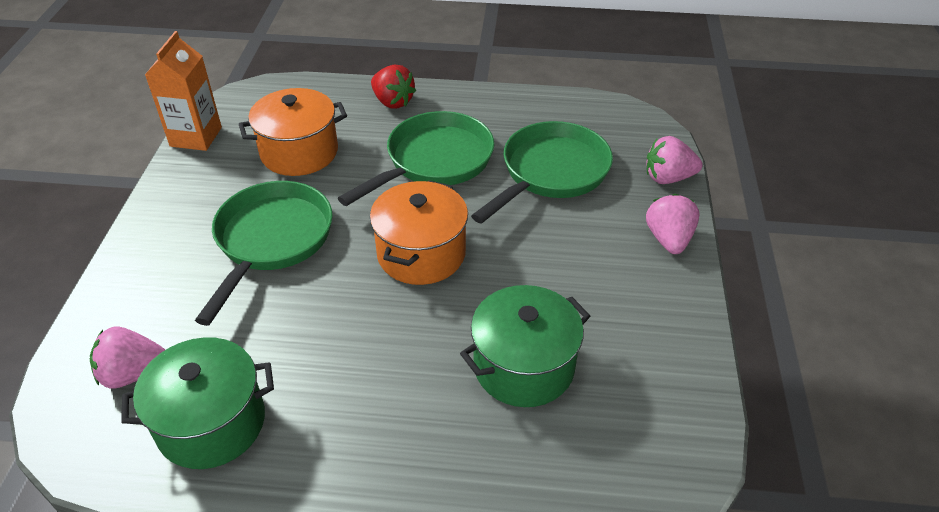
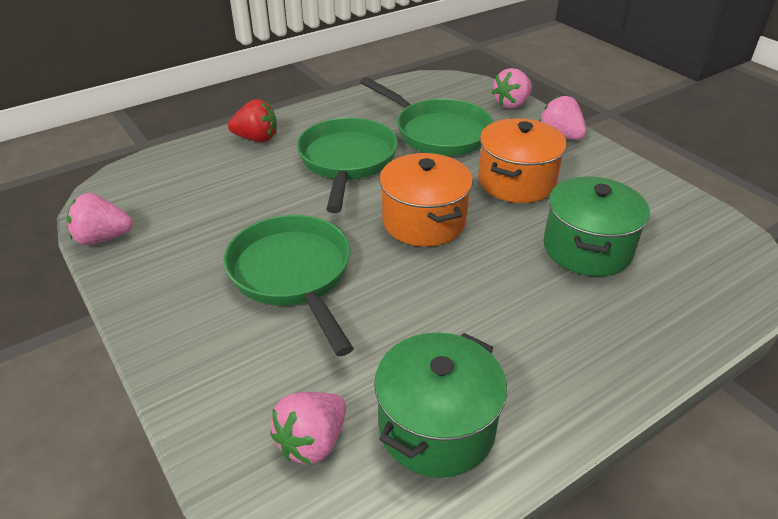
camera: 40 degrees left, 5 degrees down
orange carton [145,31,222,151] -> pink strawberry [67,193,133,245]
orange pot [239,88,347,176] -> orange pot moved to [478,118,567,203]
green pan [471,121,613,224] -> green pan turned 135 degrees clockwise [360,77,493,156]

